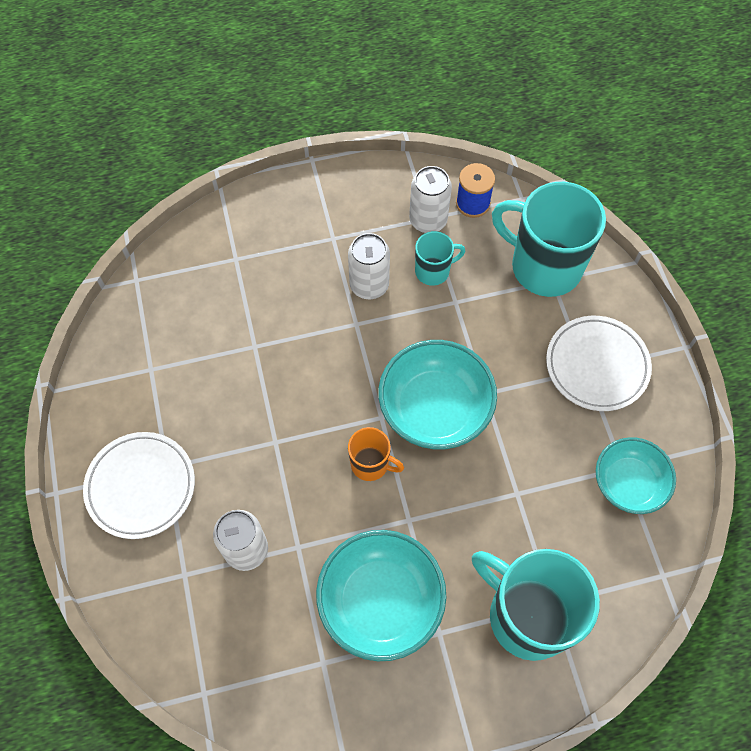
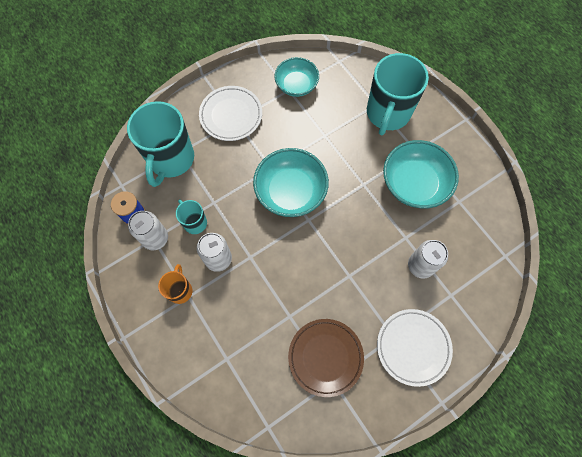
camera: 110 degrees left, 5 degrees up
orange mug [348,427,404,481] -> orange mug moved to [158,264,192,304]
none -> brown plate [288,319,364,397]

